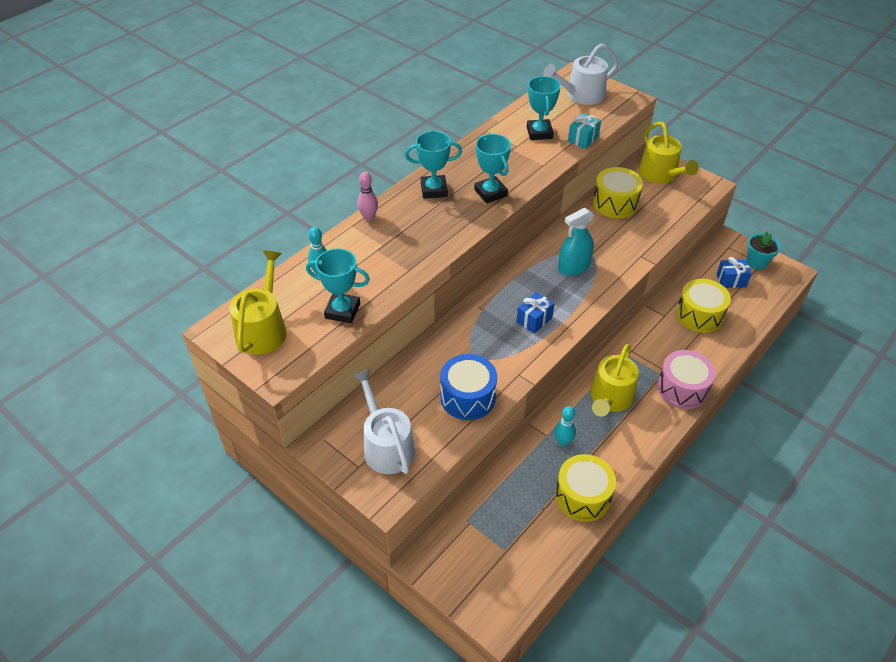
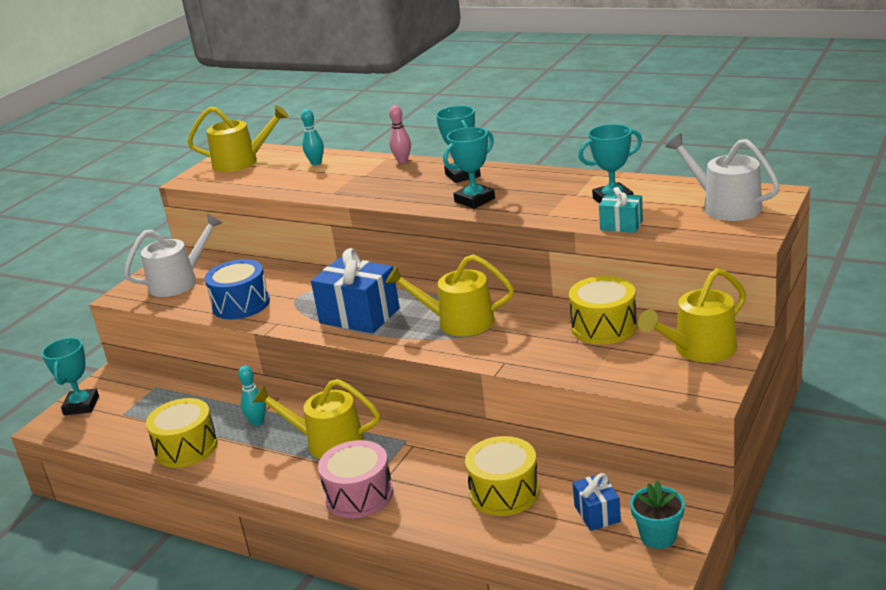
camera: 80 degrees right, 20 degrees down
turquoise trophy [306,248,370,323] -> turquoise trophy moved to [42,338,99,415]
blue gift [517,292,554,334] -> blue gift [311,248,400,333], size x1.88
turquoise spray bottle [558,208,594,276] -> yellow watering can [385,254,514,336]

